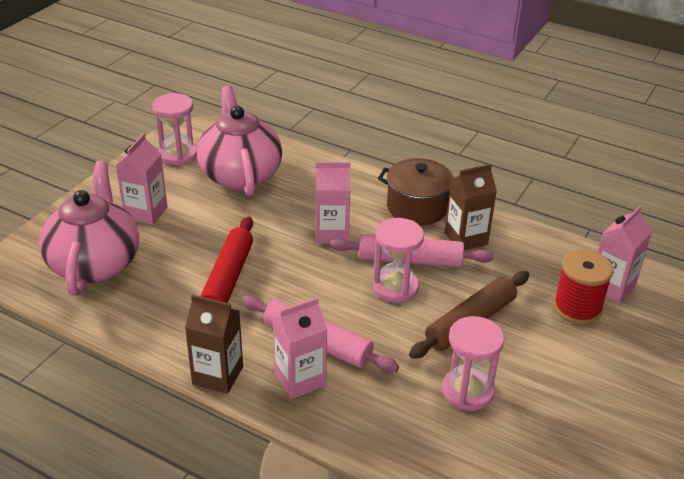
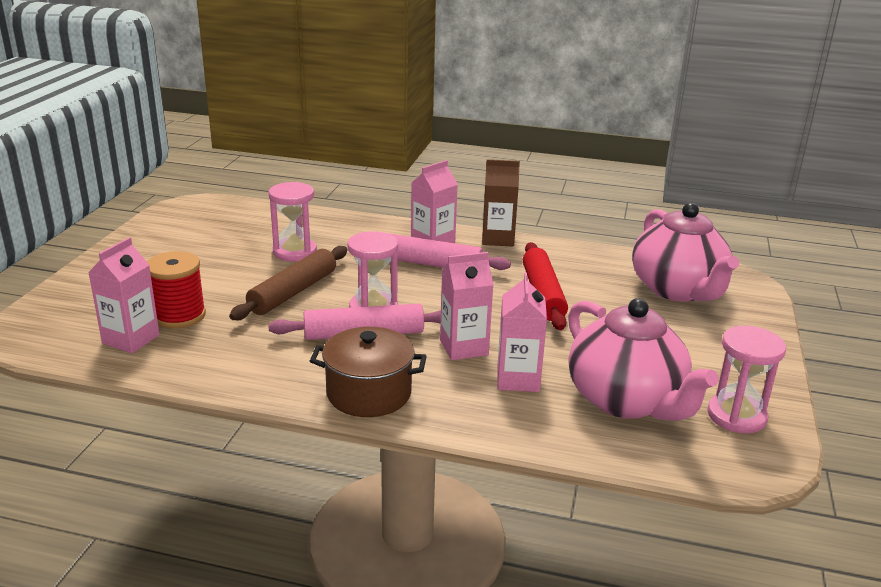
camera: 165 degrees right, 10 degrees down
pink carton [116,133,167,225] -> pink carton moved to [497,272,547,392]
brown carton [445,164,497,251] -> none

